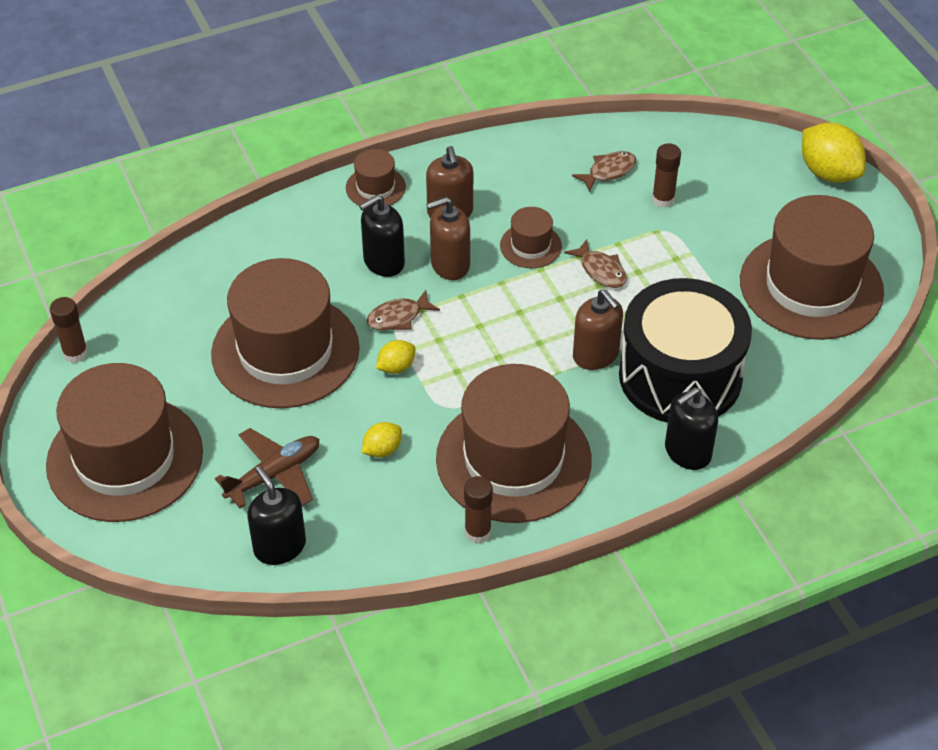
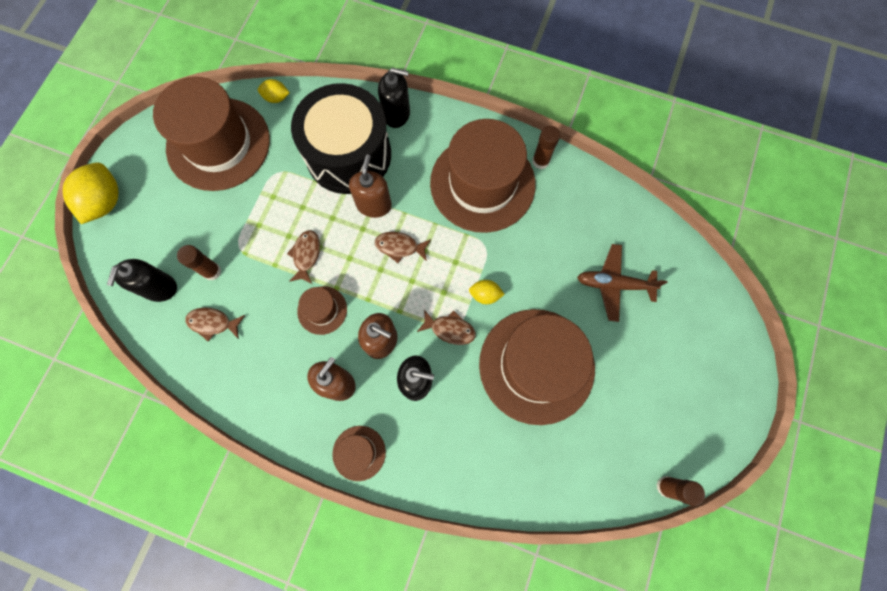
camera: 135 degrees left, 25 degrees up
brown hat [46,363,203,522] -> none
black soap dispenser [247,466,306,565] -> black soap dispenser moved to [107,259,177,302]
yellow lemon [362,422,402,458] -> yellow lemon moved to [258,79,290,103]
none -> brown fish [375,232,431,263]

